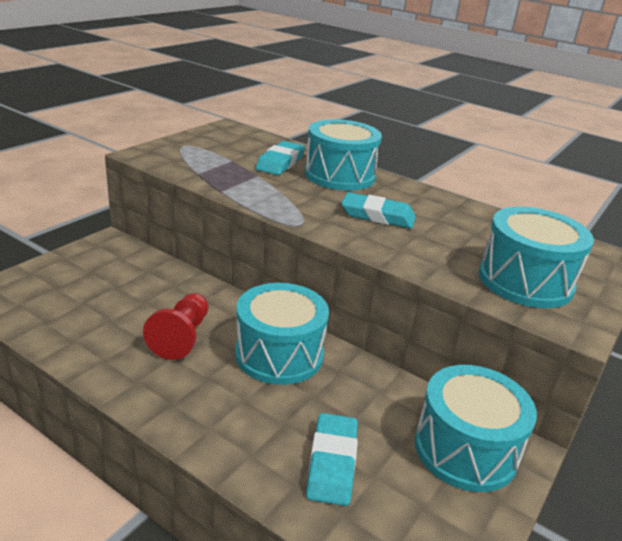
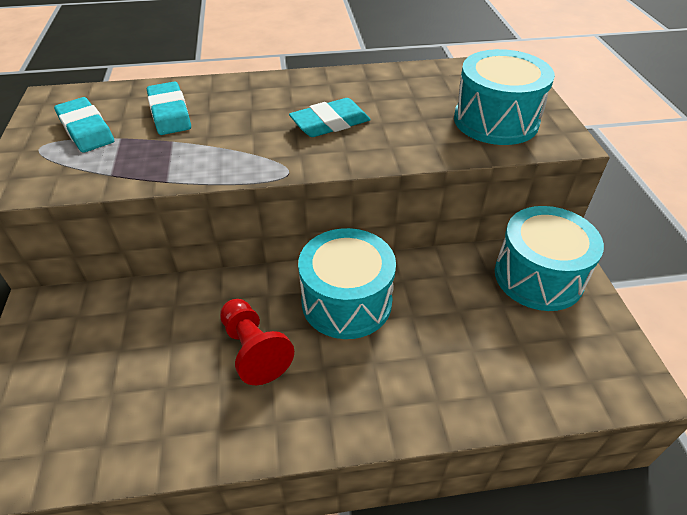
camera: 40 degrees left, 15 degrees up
turquoise drum [305,119,382,190] -> none
turquoise eraser [306,413,358,506] -> turquoise eraser moved to [54,97,114,153]

